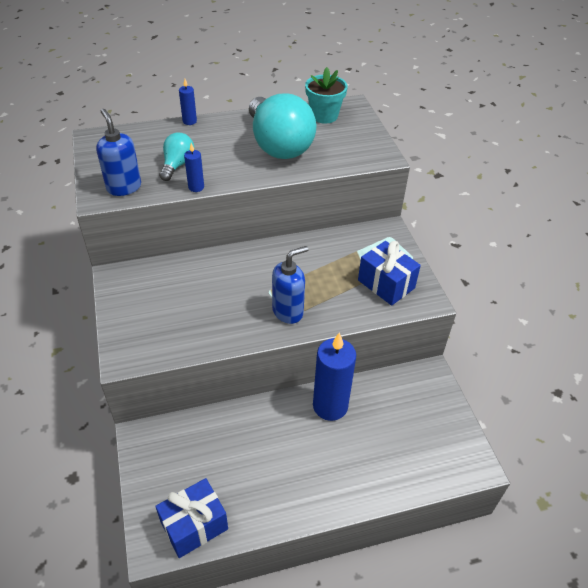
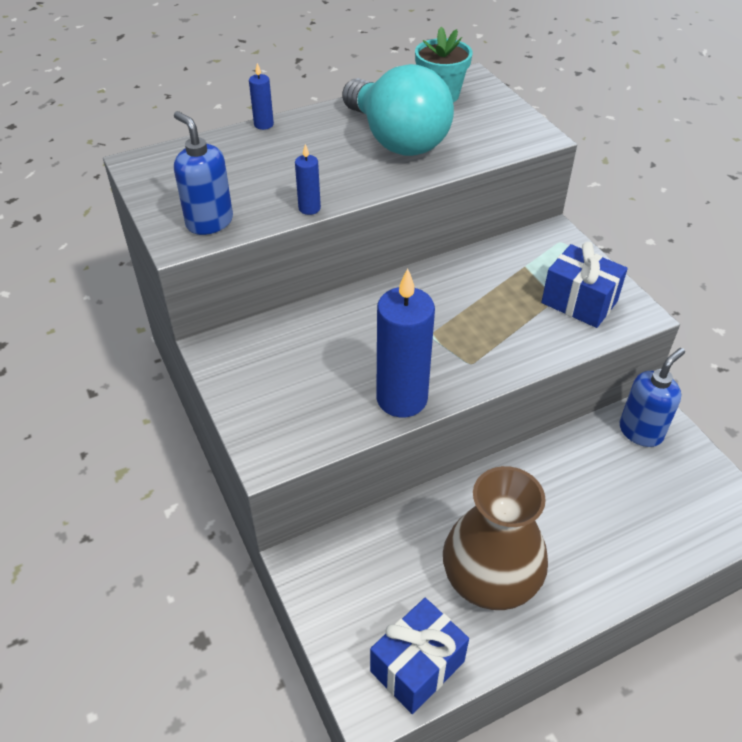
camera: 10 degrees left, 0 degrees up
turquoise light bulb [159,132,195,181] -> none
blue soap dispenser [272,246,309,324] -> blue soap dispenser moved to [619,348,685,447]
blue candle [313,332,356,421] -> blue candle moved to [376,268,435,417]
none -> brown vase [443,466,548,610]

